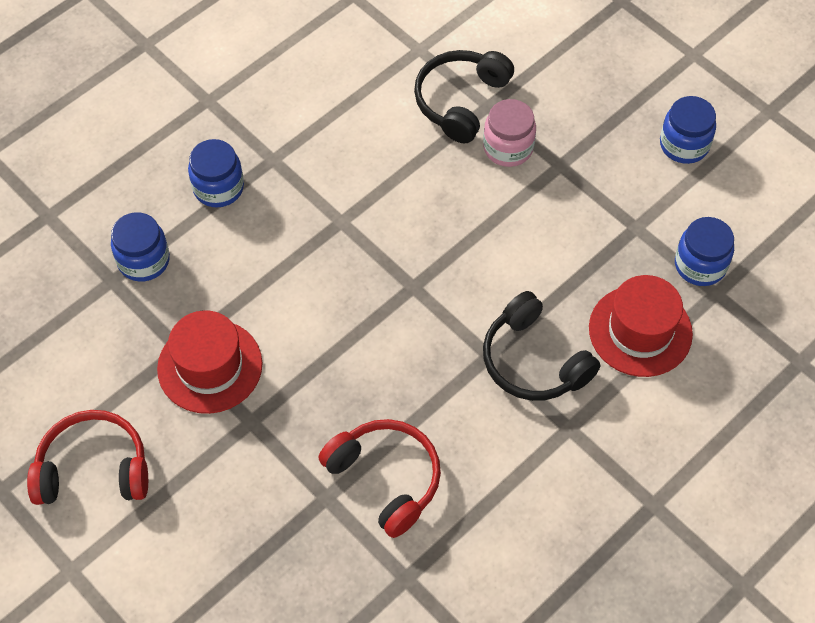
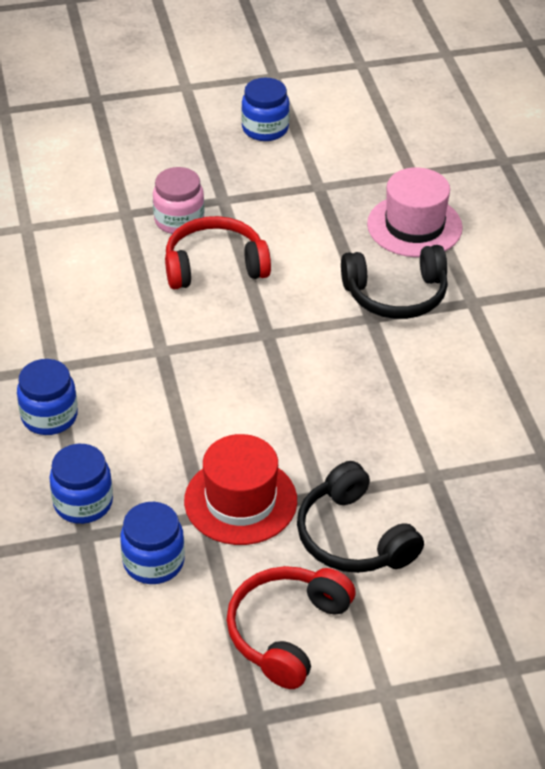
camera: 60 degrees left, 15 degrees down
red headphones [319,419,441,538] -> red headphones moved to [165,216,271,290]
black headphones [414,50,514,143] -> black headphones moved to [297,461,424,573]
red hat [589,275,693,377] -> pink hat [367,167,463,257]
blue jar [675,217,734,286] -> blue jar moved to [120,502,185,584]

